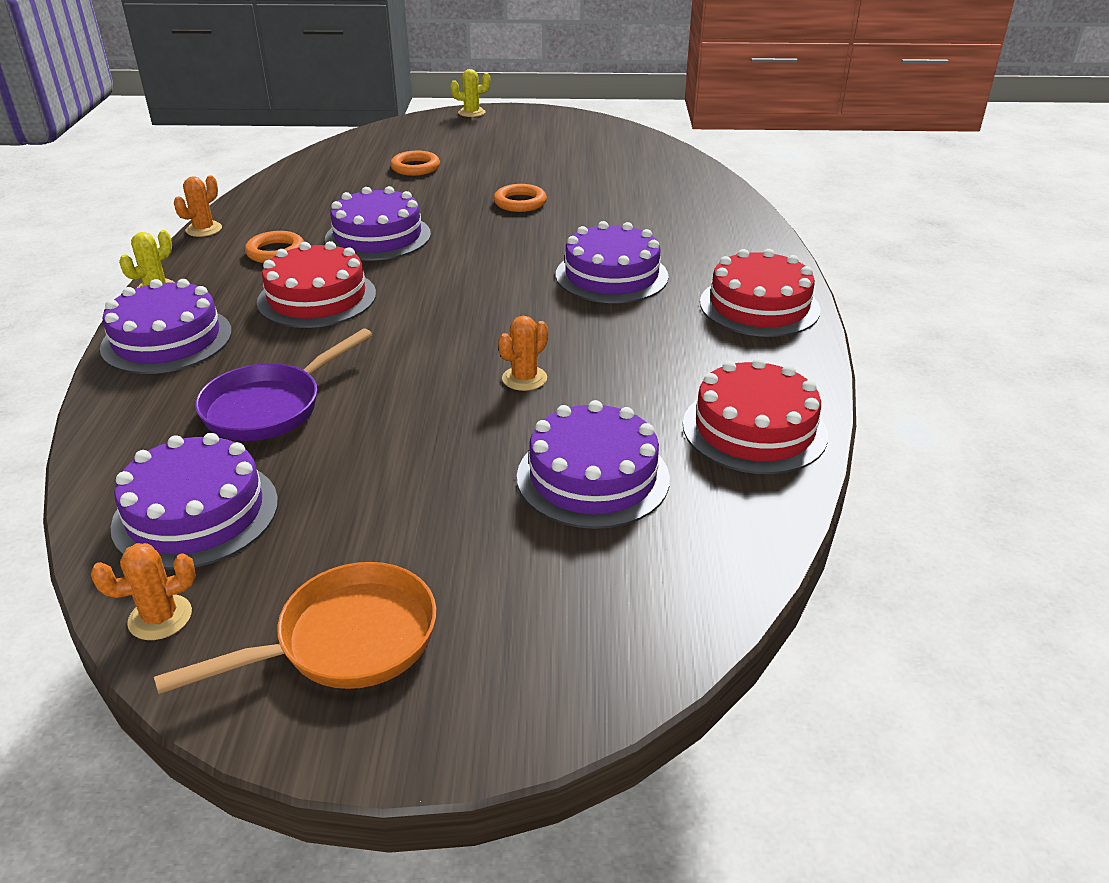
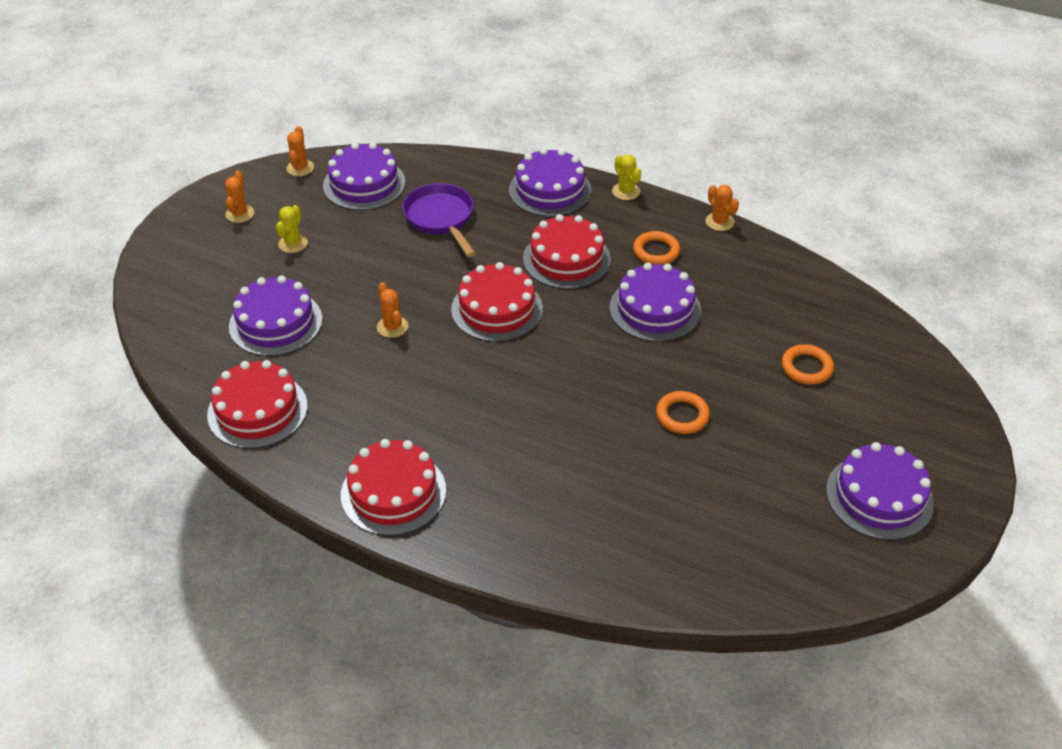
camera: 115 degrees right, 10 degrees up
orange pan [154,562,437,694] -> orange cactus [225,171,254,223]
yellow cactus [450,69,491,117] -> yellow cactus moved to [276,205,308,253]
purple cake [556,221,669,303] -> purple cake moved to [826,442,934,540]
none -> red cake [451,262,543,342]

